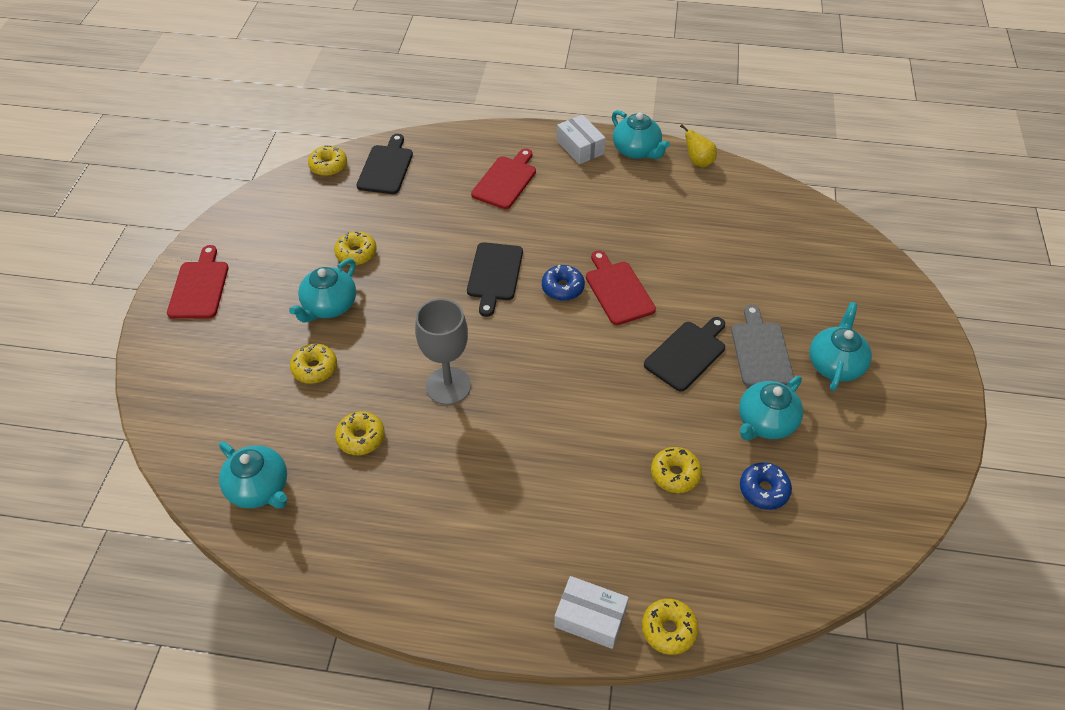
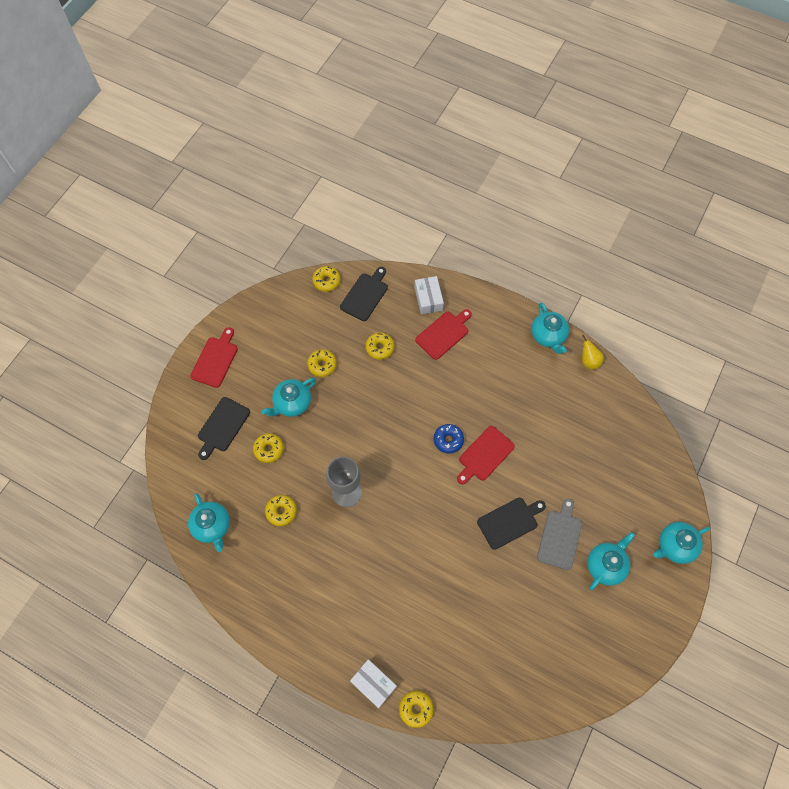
camera: 20 degrees right, 15 degrees up
black cutting board [467,242,523,317] -> black cutting board moved to [198,397,250,460]
white box [557,115,606,164] -> white box moved to [415,276,444,314]
red cutting board [586,250,656,325] -> red cutting board turned 135 degrees counterclockwise [457,426,515,484]
yellow donut [651,447,702,493] -> yellow donut moved to [365,332,394,360]
turquoise teapot [739,376,803,440] -> turquoise teapot moved to [654,522,710,564]
blue donut [740,462,792,510] -> none

